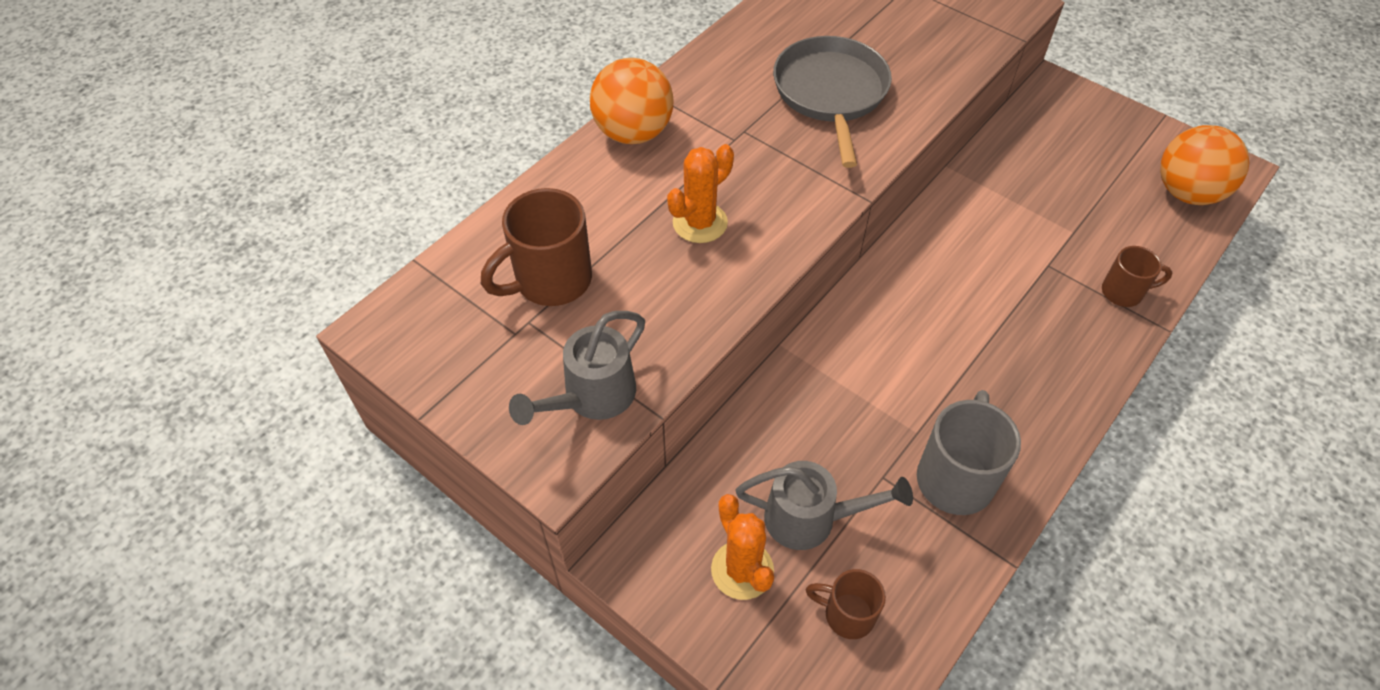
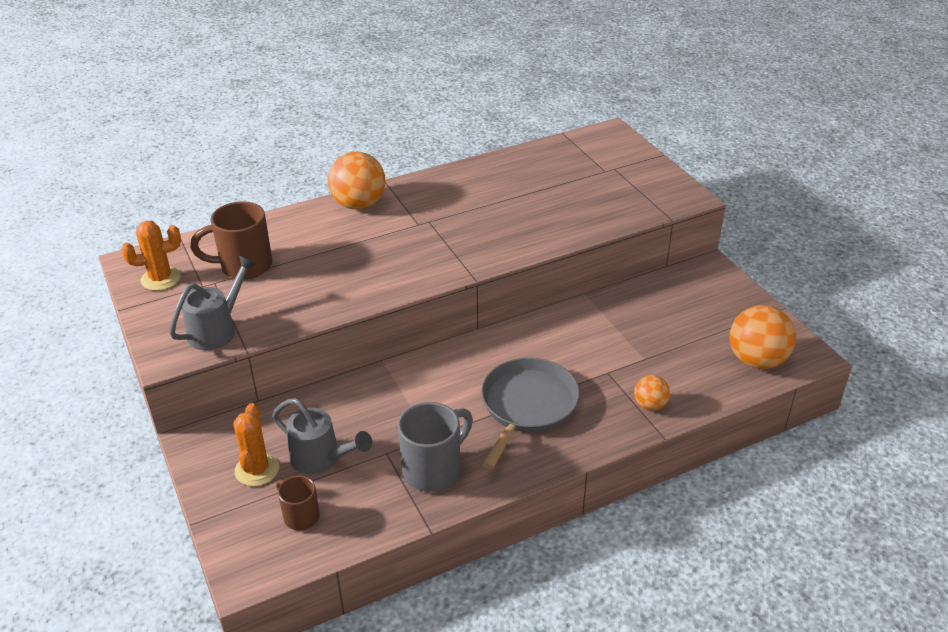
camera: 25 degrees right, 15 degrees down
grey watering can [509,311,645,425] -> grey watering can turned 150 degrees clockwise [169,256,256,350]
orange cactus [667,144,734,243] -> orange cactus moved to [121,221,181,291]
grey pan [773,36,892,168] -> grey pan moved to [481,358,580,469]
brown mug [1102,246,1173,307] -> orange ball [634,375,670,411]

